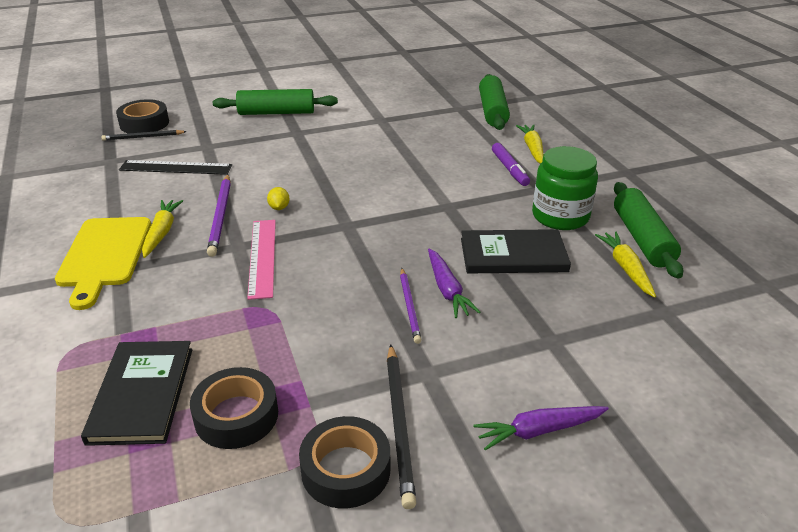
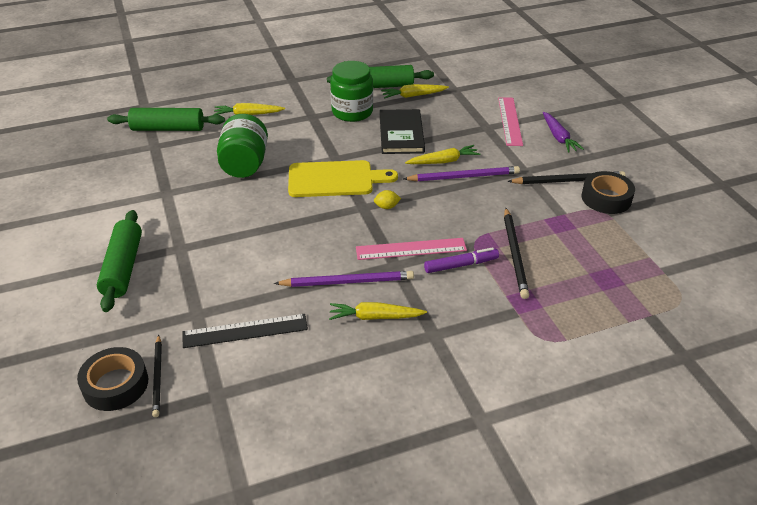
camera: 90 degrees left, 5 degrees up
yellow cutting board [55,217,151,310] -> yellow cutting board moved to [288,160,398,197]
black book [81,341,192,446] -> none
black ruler [119,160,232,175] -> black ruler turned 75 degrees clockwise [183,314,308,348]
black tape [190,367,278,449] -> none
yellow lemon [267,187,290,210] -> yellow lemon moved to [374,190,401,209]
purple pencil [400,268,421,344] -> purple pencil [403,166,520,181], size x1.50
purple carrot [428,249,481,318] -> yellow carrot [405,145,480,164]
purple marker [492,143,530,186] -> purple marker moved to [424,247,499,273]
none -> green jar [217,114,268,178]
none -> pink ruler [498,97,523,146]
none -> black pencil [504,208,529,299]

